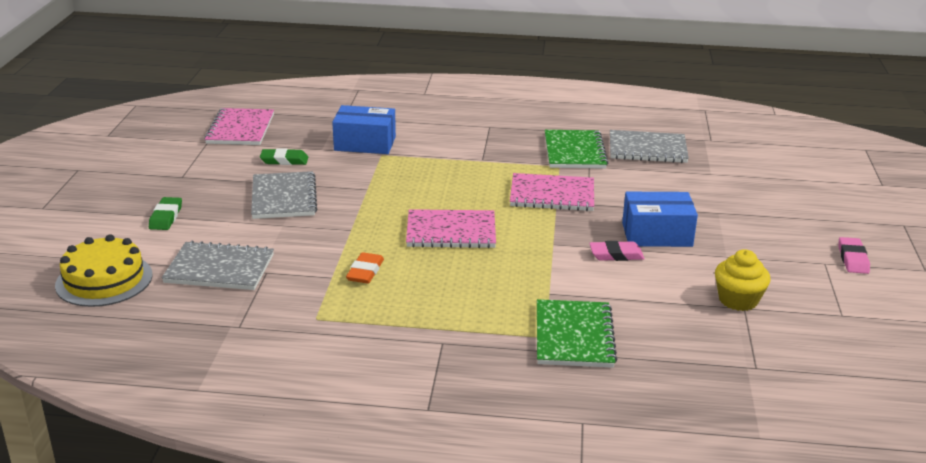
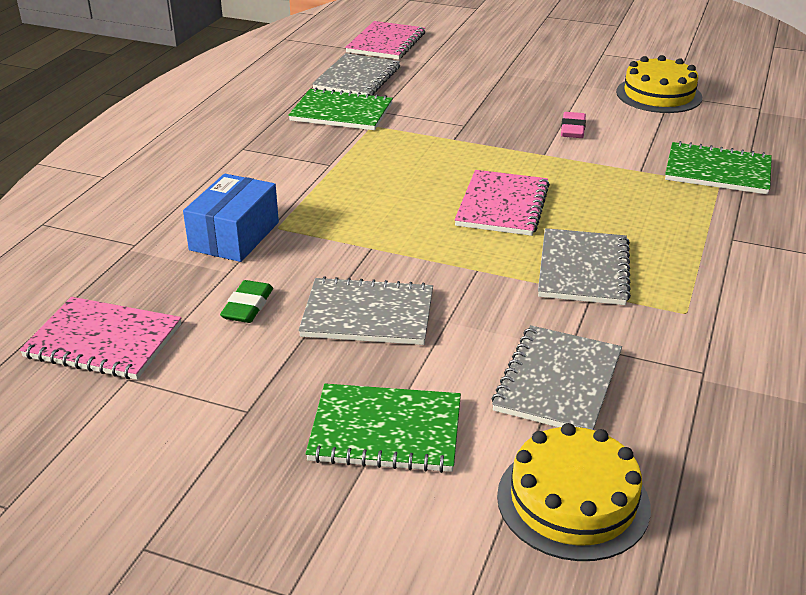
camera: 75 degrees left, 5 degrees up
green eraser [149,197,182,230] -> green notebook [306,384,461,473]
orange eraser [346,252,384,284] -> grey notebook [538,228,631,305]
pink notebook [510,173,594,211] -> pink notebook moved to [345,21,425,60]
blue box [622,192,698,247] -> none
yellow cupcake [715,249,771,311] -> yellow cake [616,55,702,113]
pink eraser [838,237,870,274] -> none

